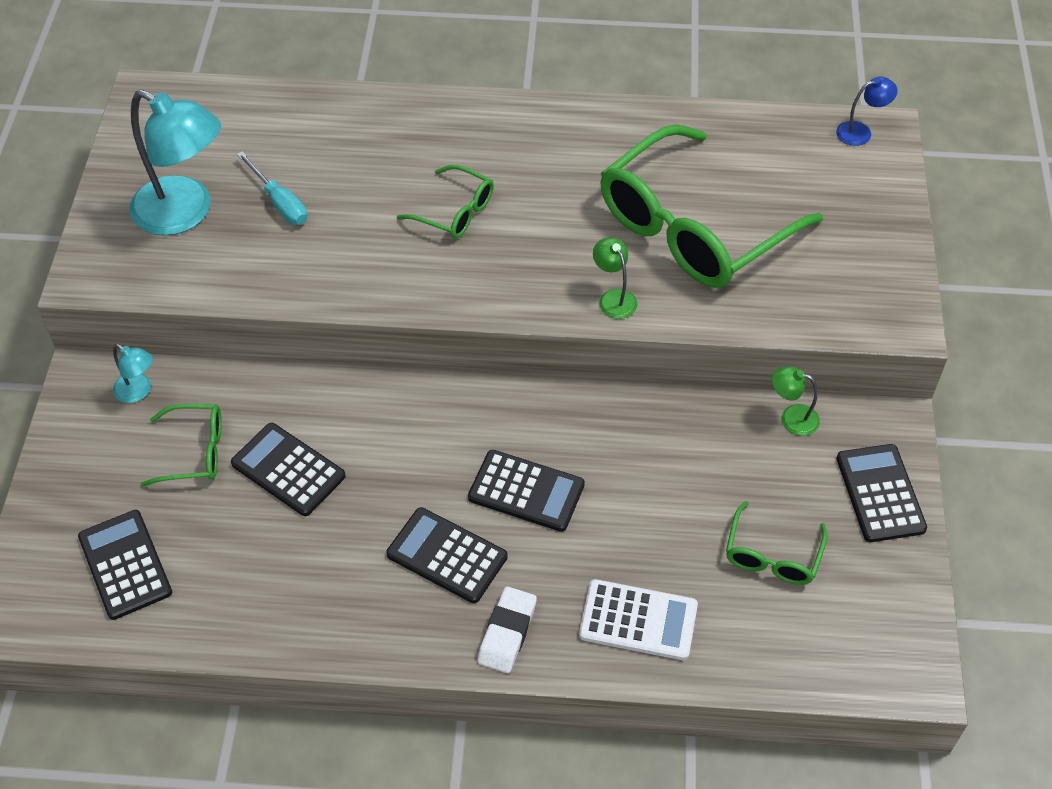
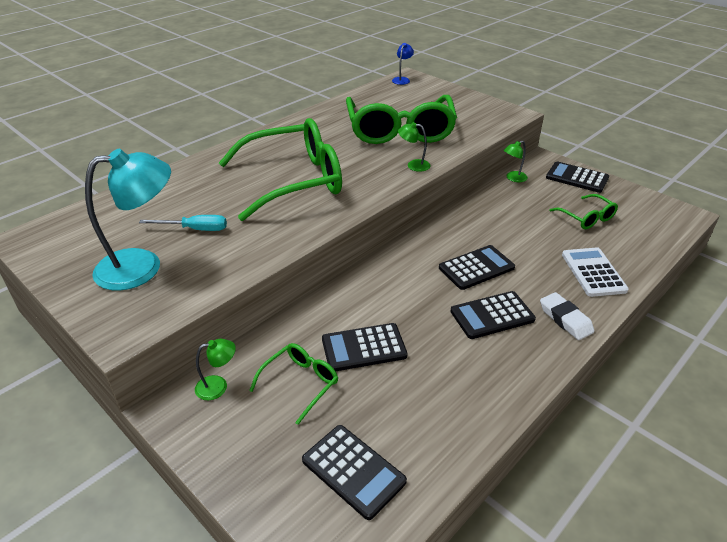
camera: 50 degrees left, 15 degrees down
black calculator [78,510,172,620] -> black calculator turned 150 degrees counterclockwise [302,425,407,520]
turquoise lamp [113,344,153,403] -> green lamp [195,339,236,400]
green glasses [397,165,494,239] -> green glasses [219,118,342,221], size x2.20
white calculator [579,579,698,660] -> white calculator turned 60 degrees counterclockwise [562,247,629,297]

